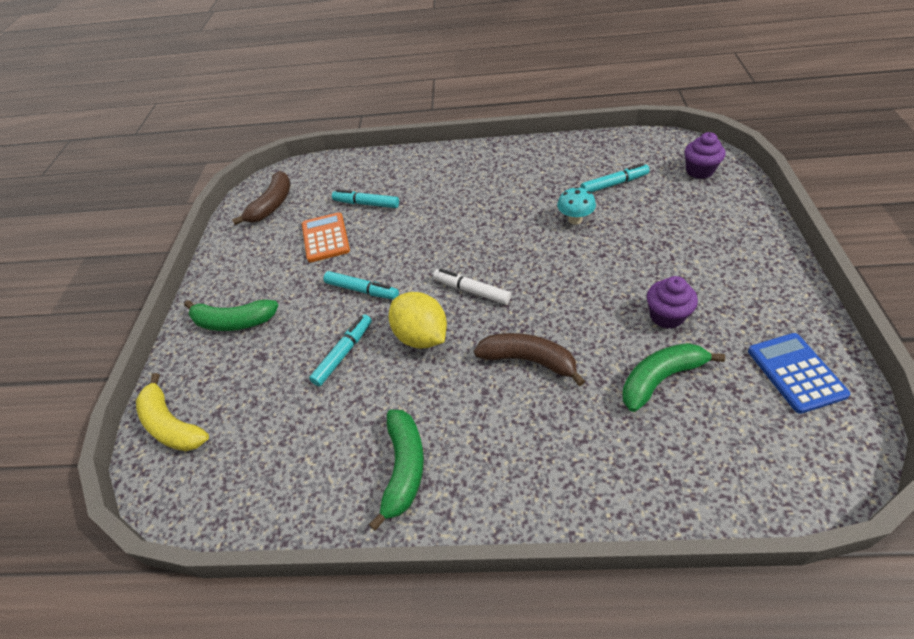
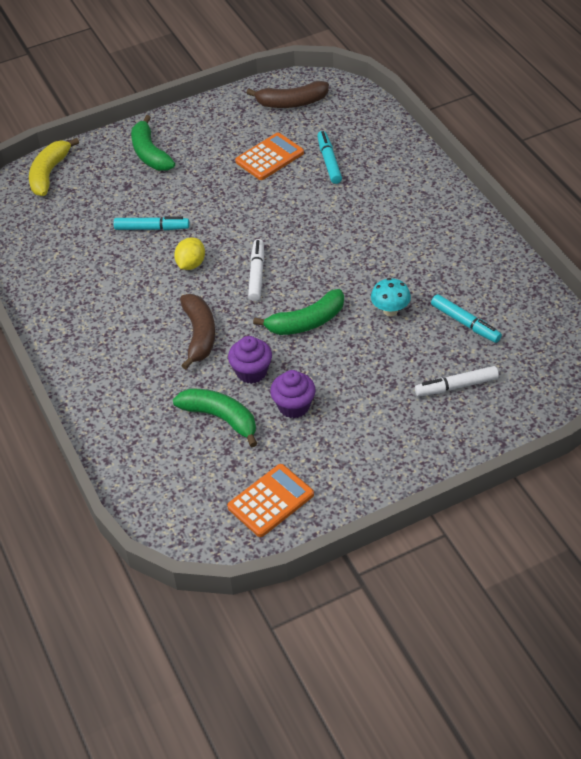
camera: 60 degrees right, 0 degrees up
turquoise marker [323,271,399,299] -> none
green banana [369,410,424,531] -> green banana moved to [253,289,344,335]
yellow lemon [389,292,447,349] -> yellow lemon [174,237,205,270], size x0.64
purple cupcake [685,132,725,179] -> purple cupcake moved to [228,336,272,384]
blue calculator [748,333,850,414] -> orange calculator [227,464,314,537]
none -> white marker [415,366,499,396]

